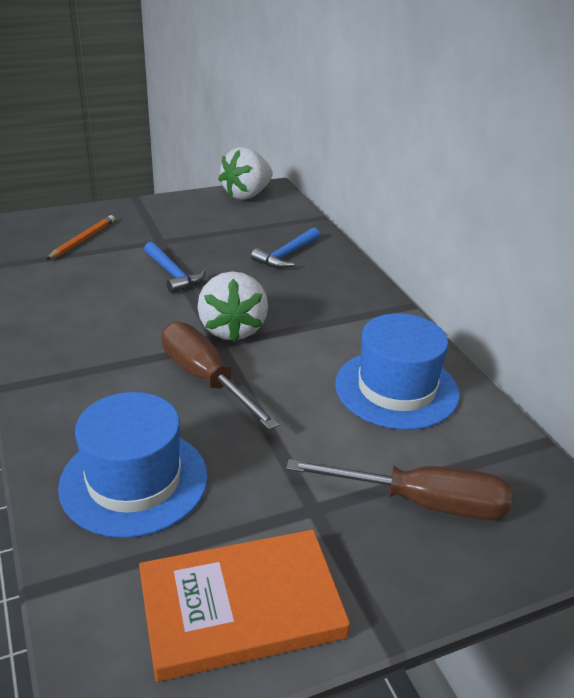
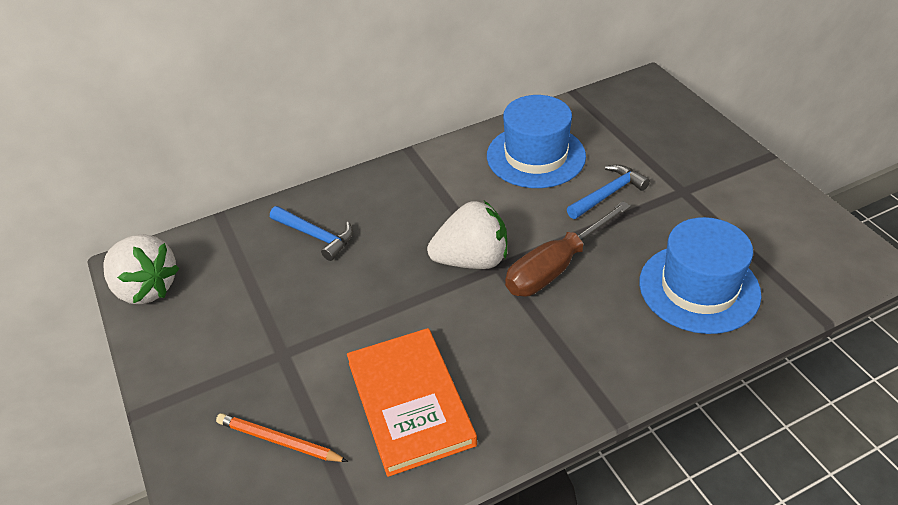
camera: 90 degrees left, 10 degrees up
orange book [139,530,350,682] -> orange book moved to [347,328,477,477]
blue hammer [144,242,206,293] -> blue hammer moved to [567,165,650,219]
brown screwdriver [286,459,512,520] -> none

